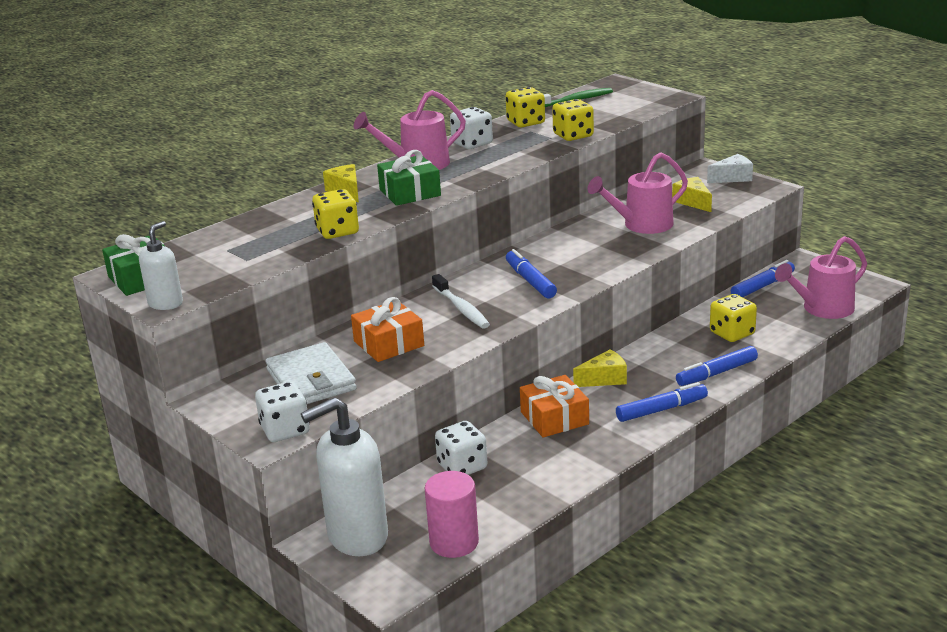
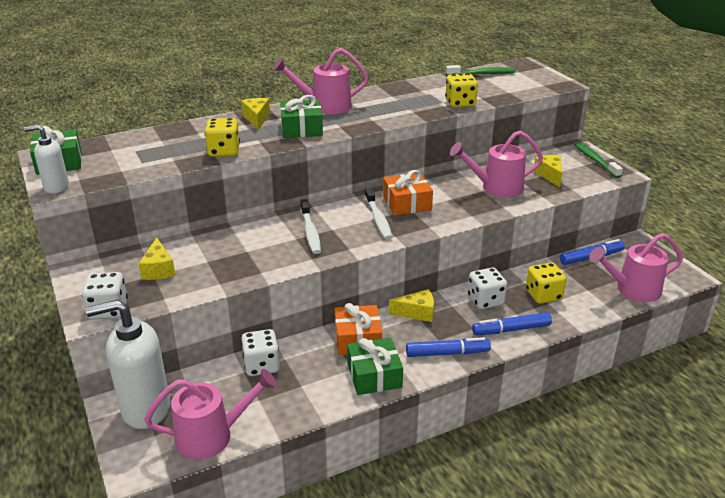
camera: 15 degrees right, 5 degrees up
white soap dispenser [139,221,183,310] -> white soap dispenser turned 135 degrees counterclockwise [24,125,69,194]
white wallet [265,342,357,404] -> yellow cheese [139,238,175,280]
orange gift [351,297,424,362] -> orange gift moved to [383,170,433,215]
pink cylinder [425,471,479,558] -> pink watering can [144,369,277,460]
white dice [450,107,493,149] -> white dice moved to [468,267,507,309]
yellow dice [506,87,545,127] -> none
blue marker [506,249,557,298] -> white toothbrush [365,187,392,240]
white cheese [707,154,753,183] -> green toothbrush [574,142,623,178]
none -> green gift [347,337,403,395]

